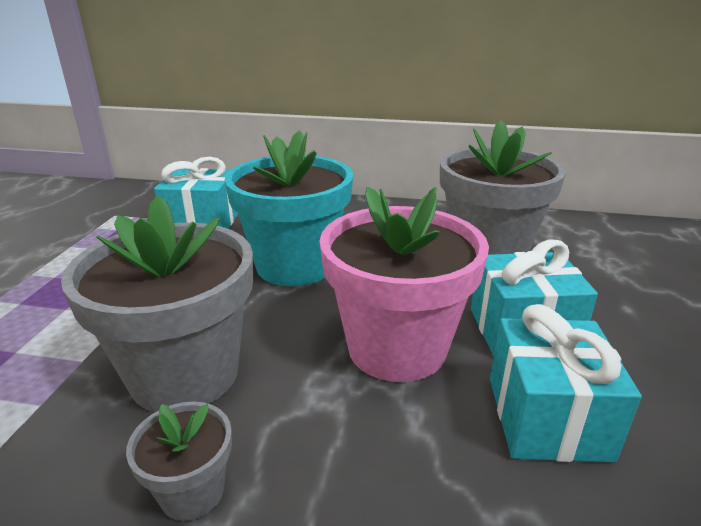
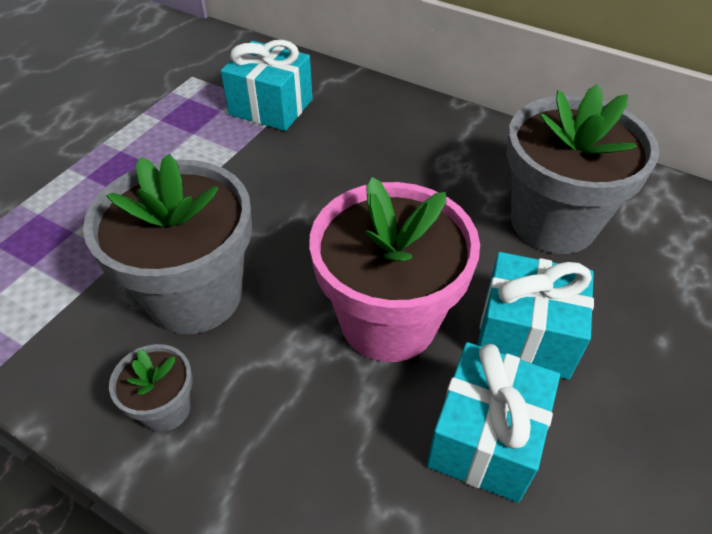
camera: 20 degrees right, 20 degrees up
turquoise flower pot [224,131,353,286] -> none

